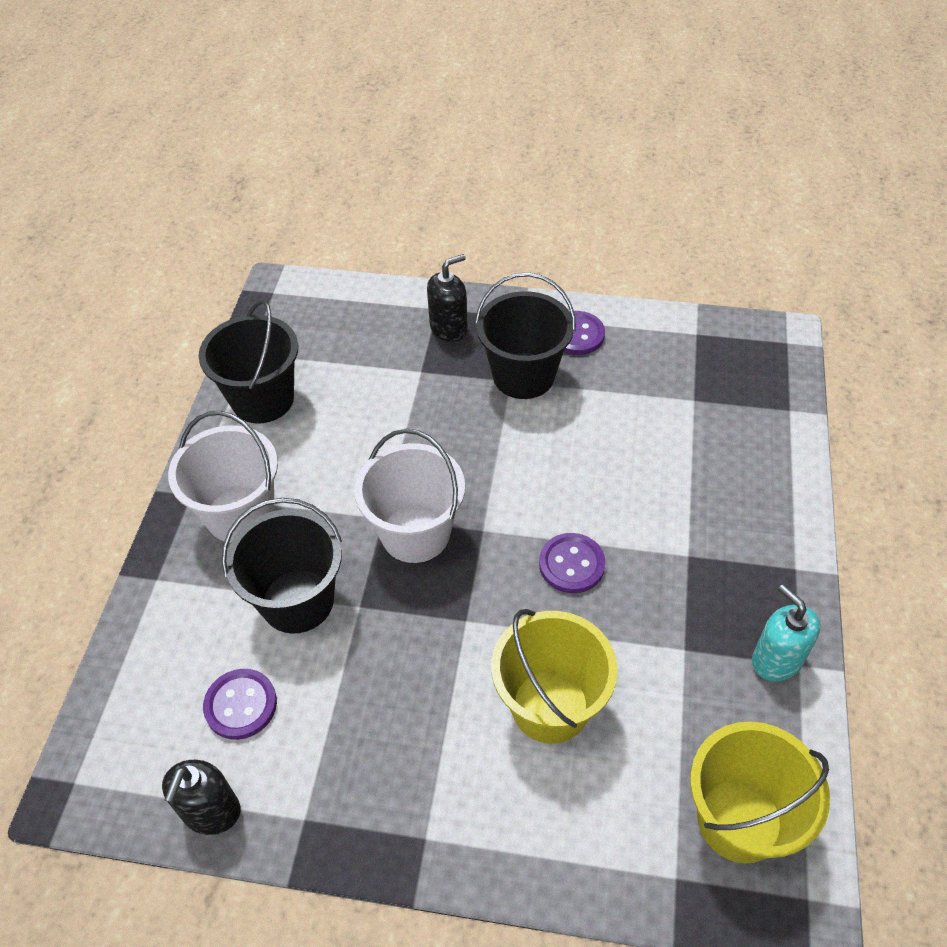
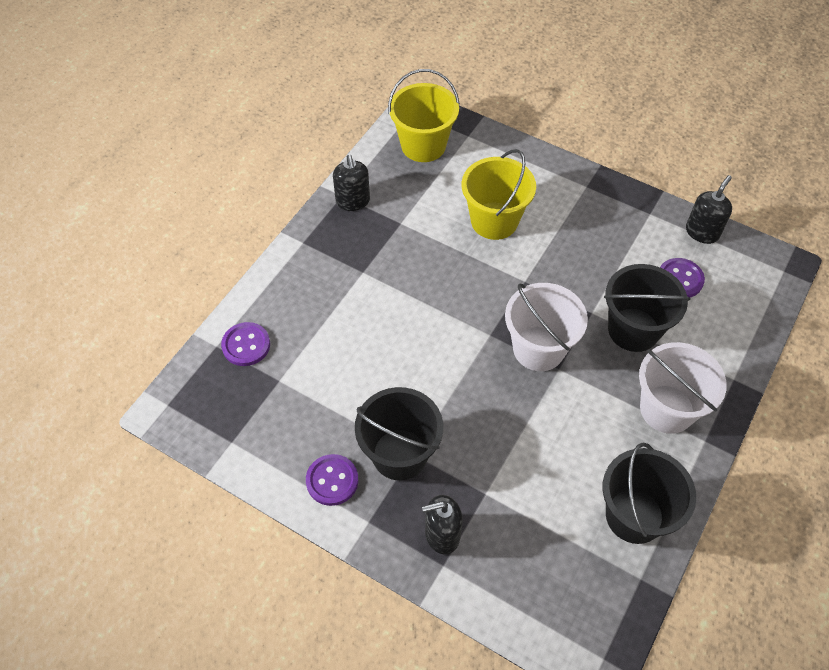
camera: 160 degrees left, 5 degrees up
purple button [539,533,606,593] -> purple button moved to [221,322,270,366]
turquoise soap dispenser [752,585,820,681] -> black soap dispenser [333,155,370,211]

